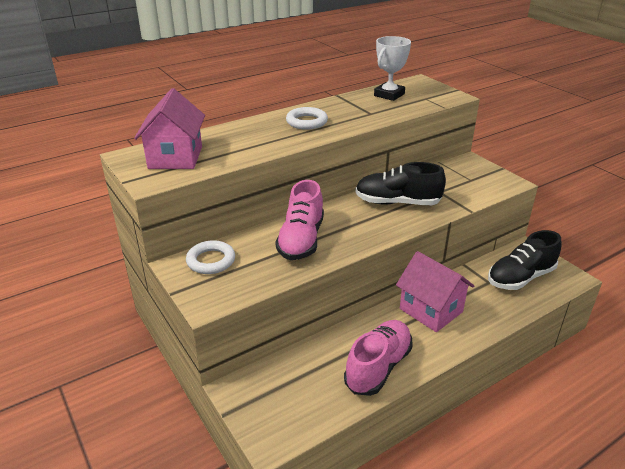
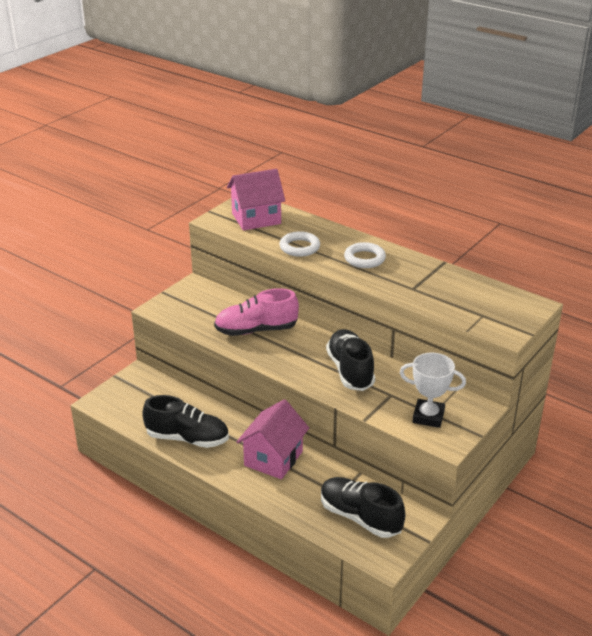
camera: 70 degrees right, 0 degrees up
white ring [186,240,235,274] -> white ring moved to [280,231,320,257]
pink shoe [344,320,413,396] -> black shoe [142,395,229,448]
white trophy [374,36,411,101] -> white trophy moved to [400,353,466,428]

